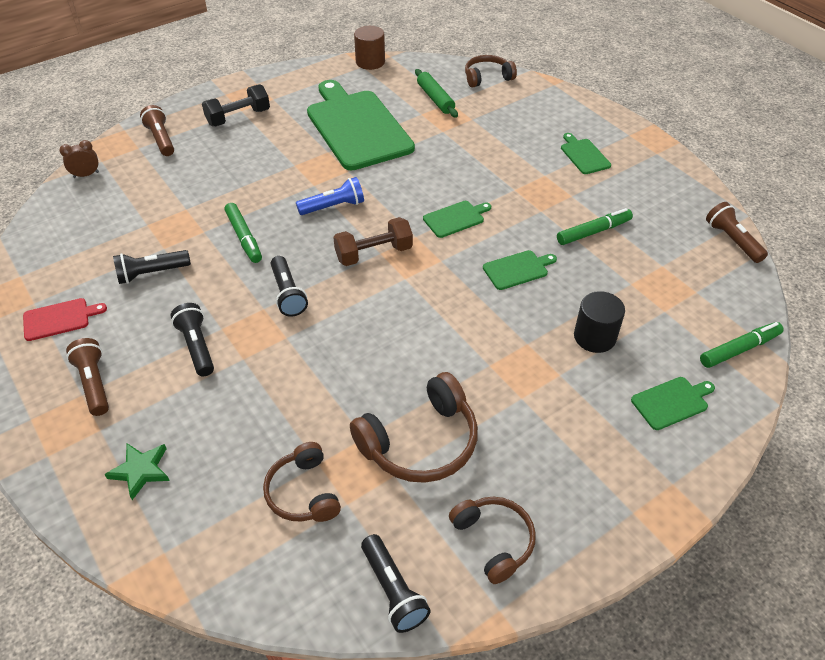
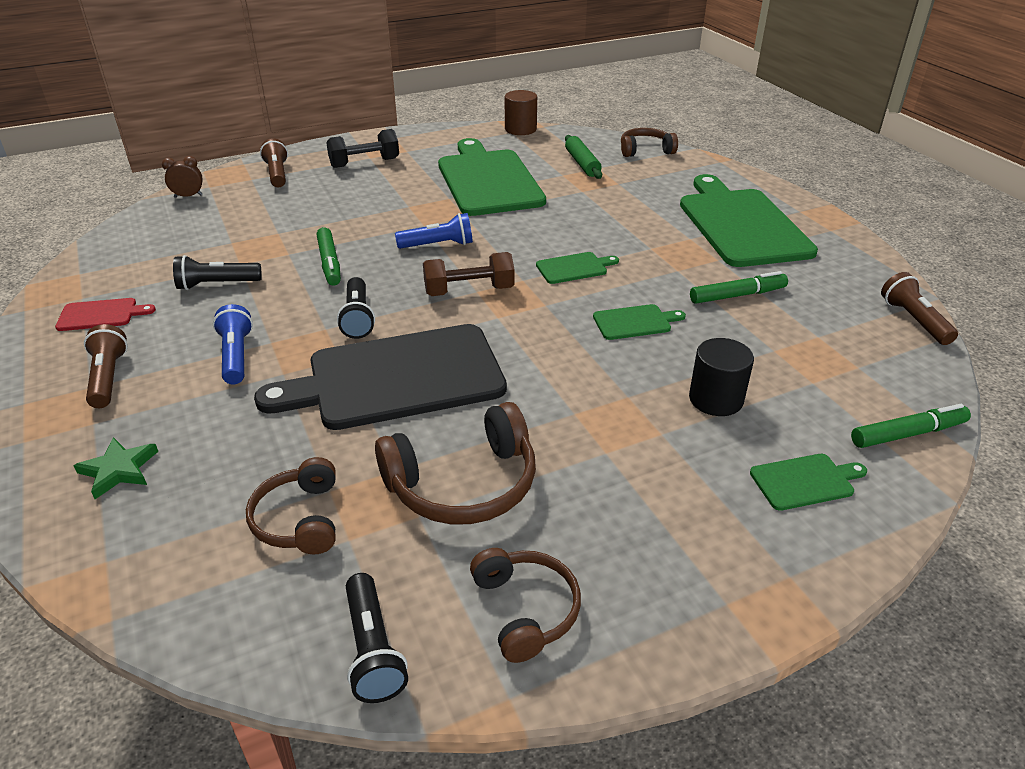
camera: 10 degrees right, 10 degrees down
black flashlight [171,303,214,376] -> blue flashlight [213,304,253,384]
green cutting board [561,133,611,174] -> green cutting board [680,174,818,267], size x2.38
none -> black cutting board [254,324,507,430]

